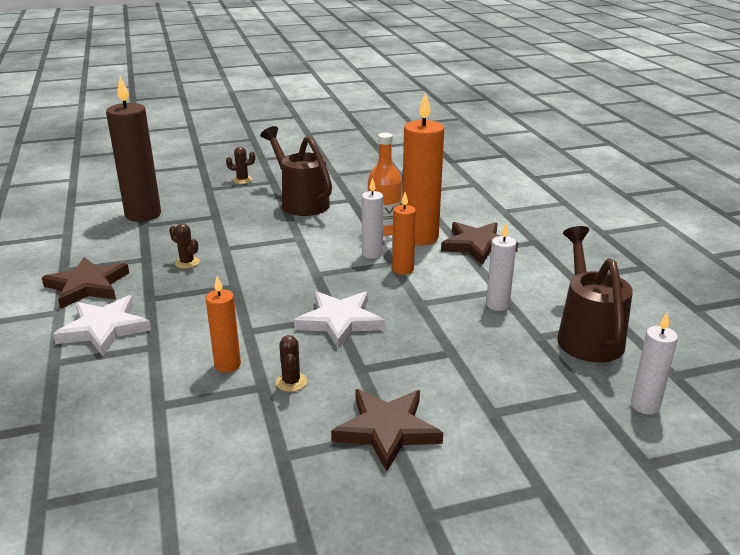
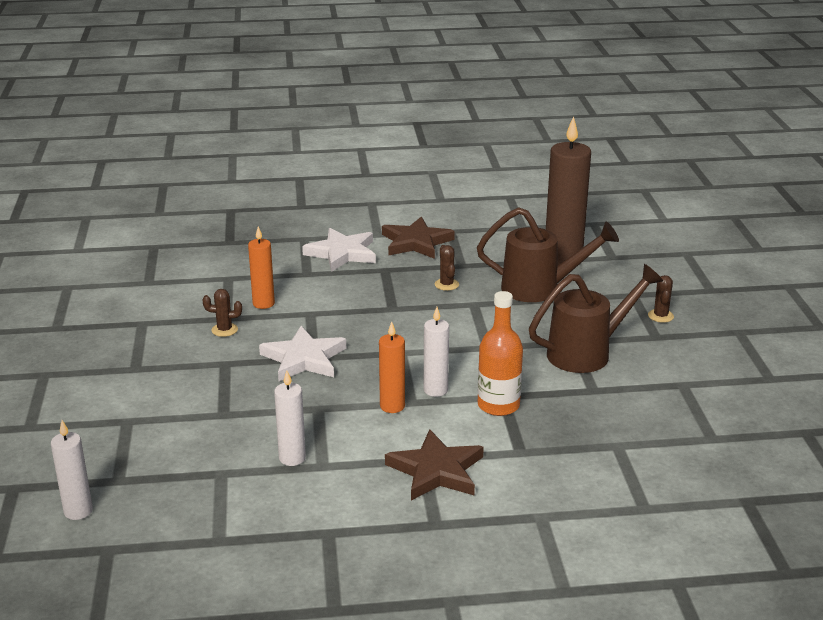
camera: 100 degrees right, 0 degrees up
brown cactus [169,223,200,269] -> brown cactus turned 60 degrees counterclockwise [435,245,459,291]
brown star [331,389,443,472] -> none
orange candle [402,91,444,245] -> none
brown watering can [557,226,633,363] -> brown watering can moved to [477,207,619,302]

